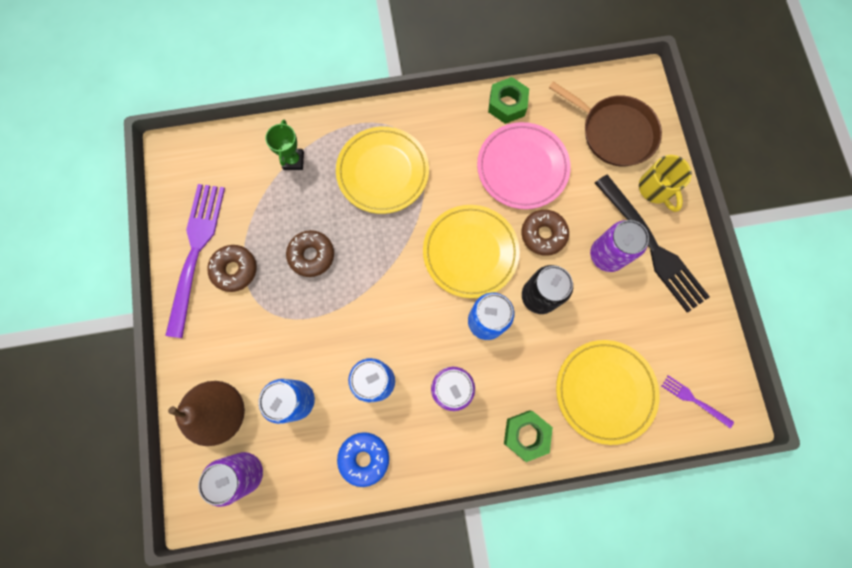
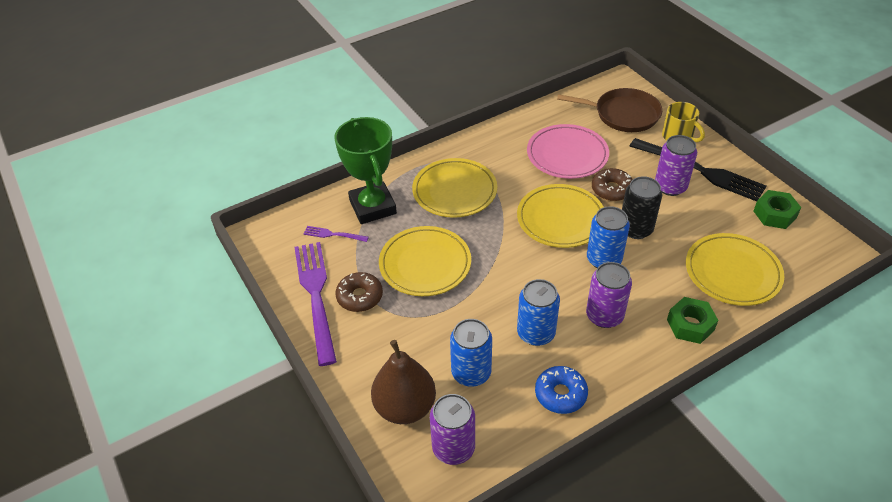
camera: 20 degrees left, 30 degrees down
green trophy [265,120,304,170] -> green trophy [334,117,397,224], size x2.05
brown donut [286,230,334,277] -> yellow plate [379,226,471,296]
green nut [488,77,529,124] -> green nut moved to [754,190,801,229]
purple fork [662,375,734,428] -> purple fork moved to [303,226,369,242]

